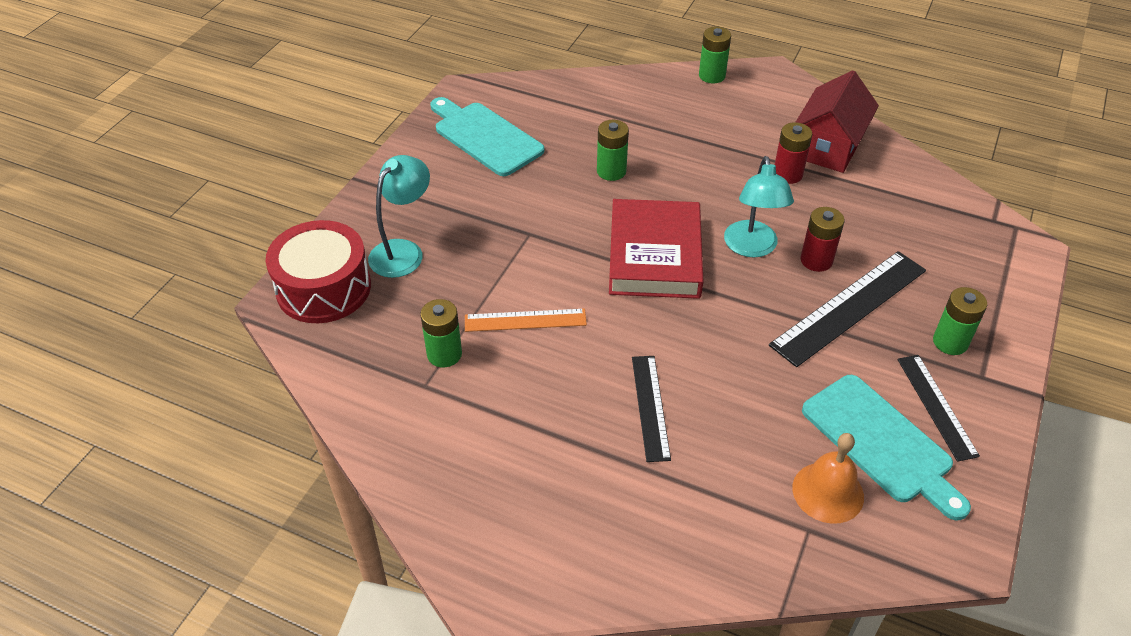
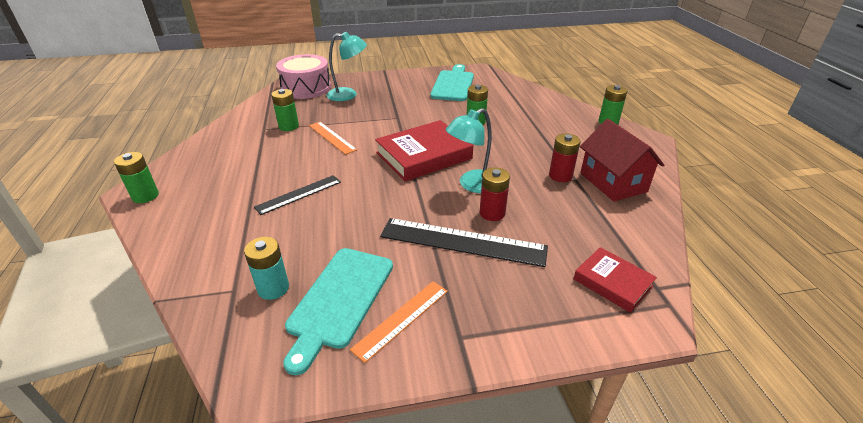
camera: 55 degrees right, 10 degrees down
red drum [266,220,371,323] -> pink drum [276,54,331,99]
orange bell [792,433,864,524] -> turquoise battery [244,237,289,300]
red house [796,70,879,173] -> red house turned 75 degrees clockwise [580,119,664,202]
black ruler [897,355,980,462] -> orange ruler [350,281,448,363]
green battery [933,287,987,355] -> green battery moved to [114,152,159,203]
none -> red book [574,247,657,313]

